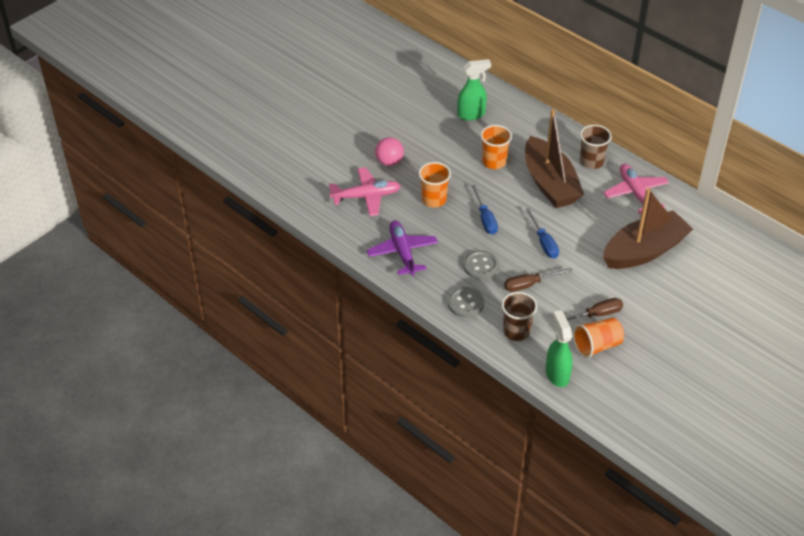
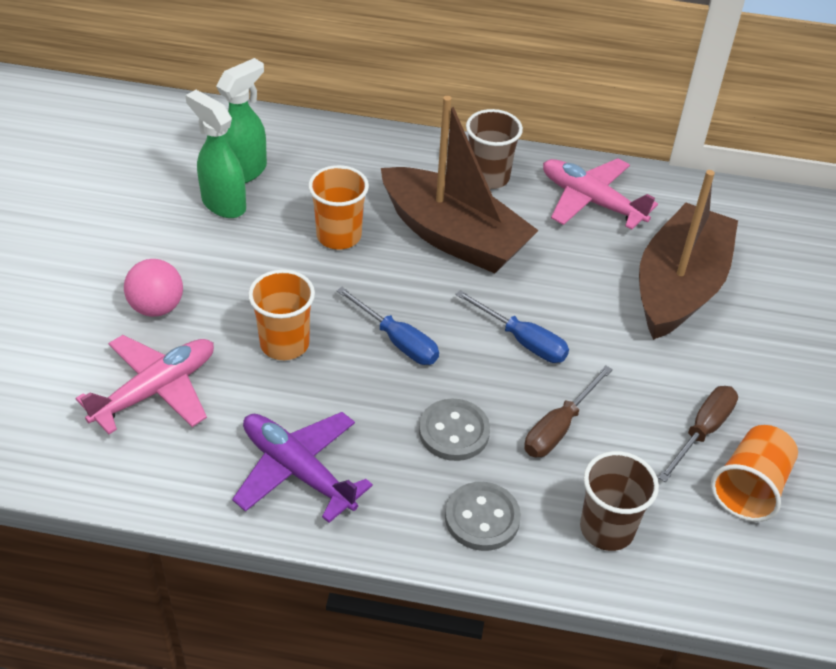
camera: 35 degrees left, 0 degrees up
green spray bottle [546,310,573,387] -> green spray bottle moved to [185,90,246,218]

